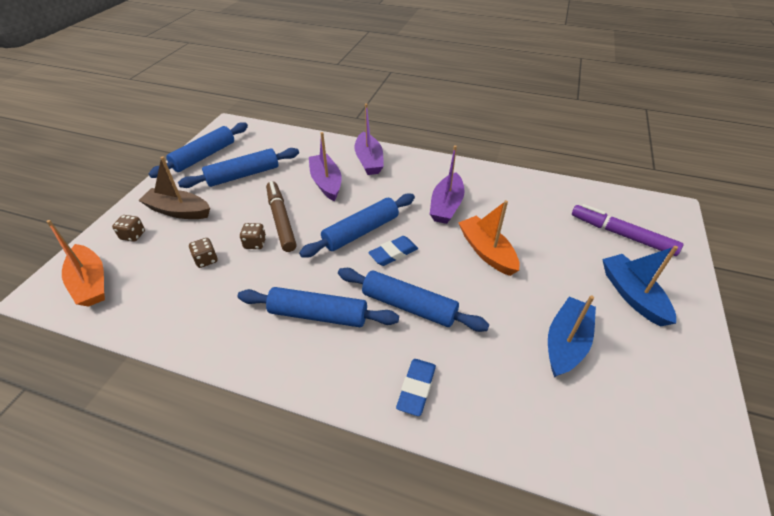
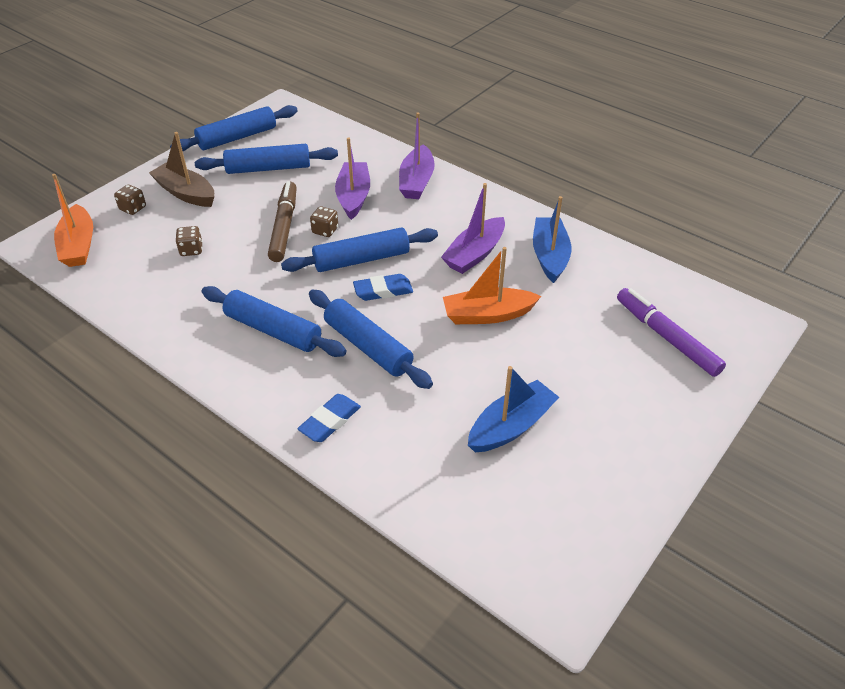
camera: 20 degrees right, 0 degrees up
brown dice [240,223,266,249] -> brown dice moved to [310,206,338,237]
orange boat [458,200,520,276] -> orange boat turned 90 degrees counterclockwise [443,247,541,324]
blue boat [602,246,678,326] -> blue boat moved to [533,196,571,283]

